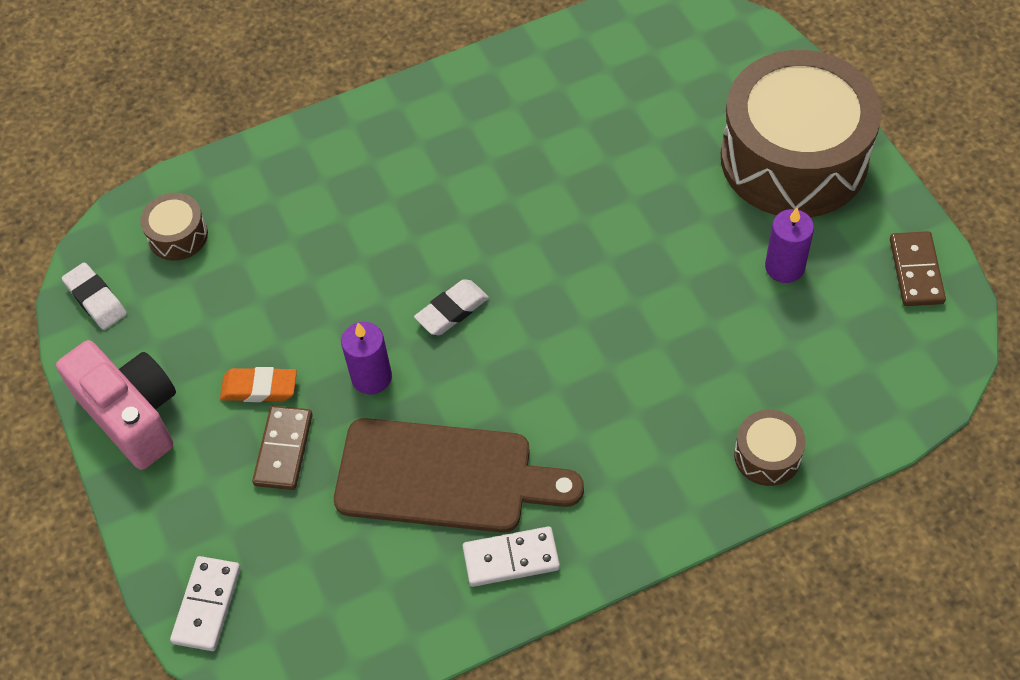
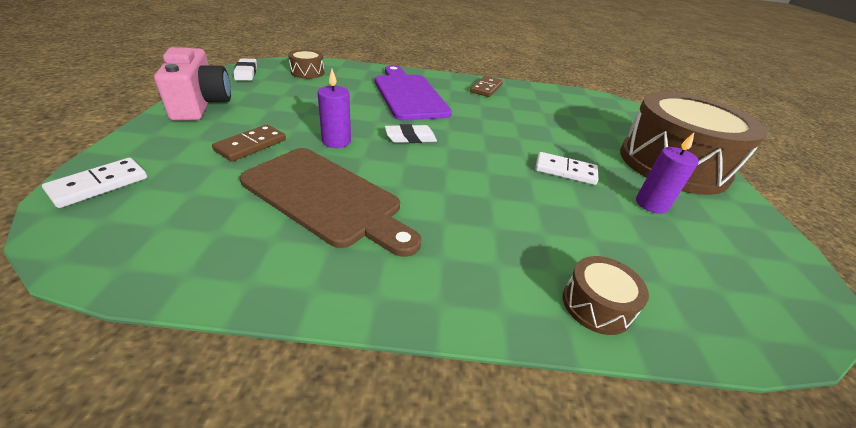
camera: 20 degrees right, 20 degrees down
orange eraser [220,367,297,402] -> none
white domino [463,526,560,587] -> white domino moved to [535,152,598,185]
brown domino [890,231,946,306] -> brown domino moved to [470,76,503,97]
none -> purple cutting board [375,65,452,120]

